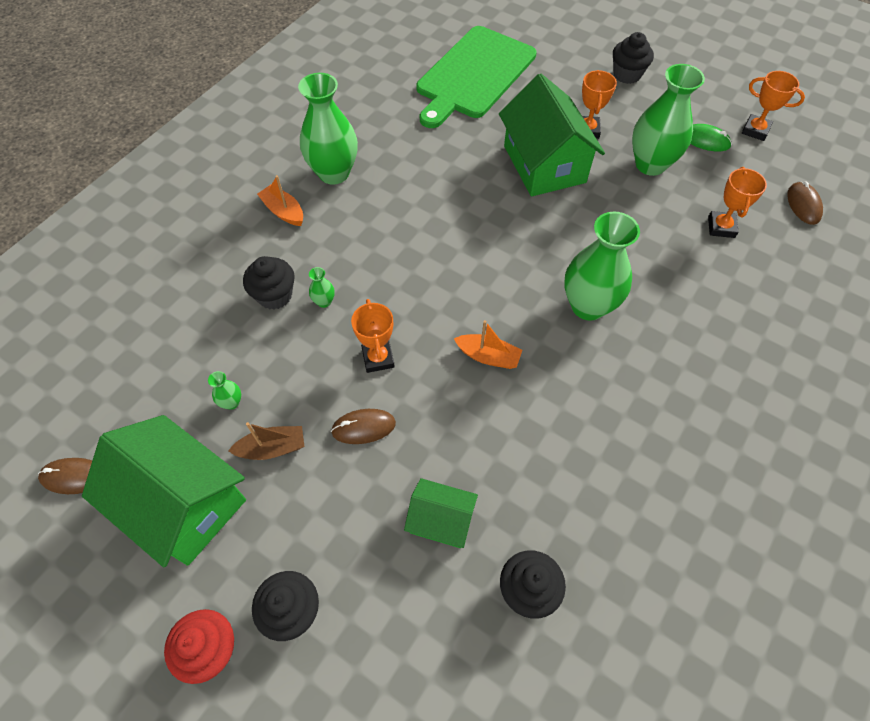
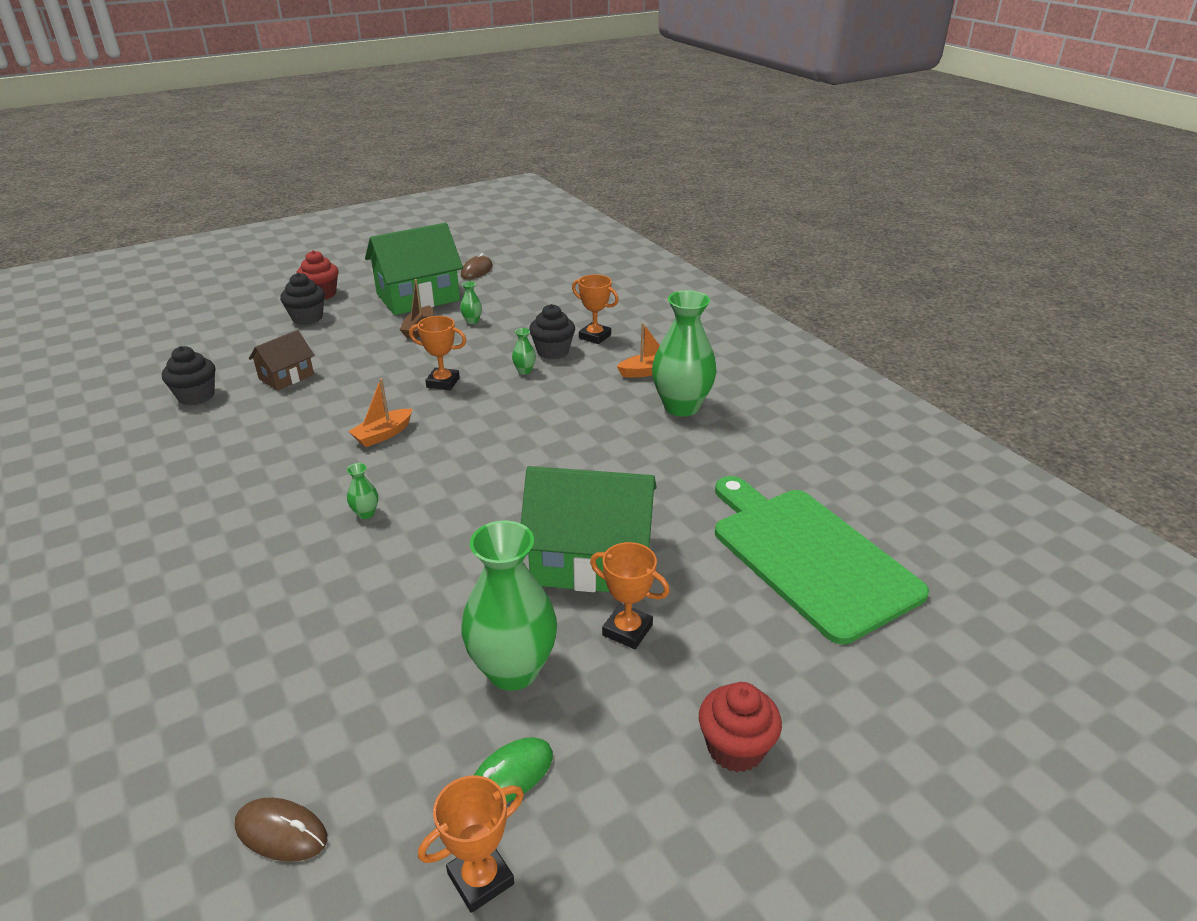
camera: 115 degrees right, 25 degrees down
brown mouse [331,409,396,444] -> none
green house [404,478,478,548] -> brown house [249,330,315,391]
green vase [564,212,640,321] -> green vase [347,463,378,519], size x0.40
black cupcake [613,32,654,84] -> red cupcake [699,682,782,772]
orange trophy [708,167,767,238] -> orange trophy moved to [572,274,619,344]

